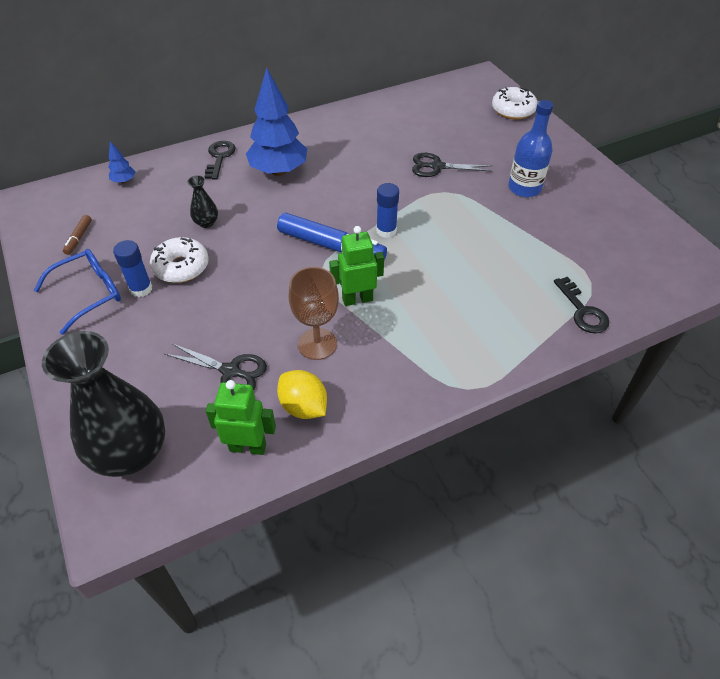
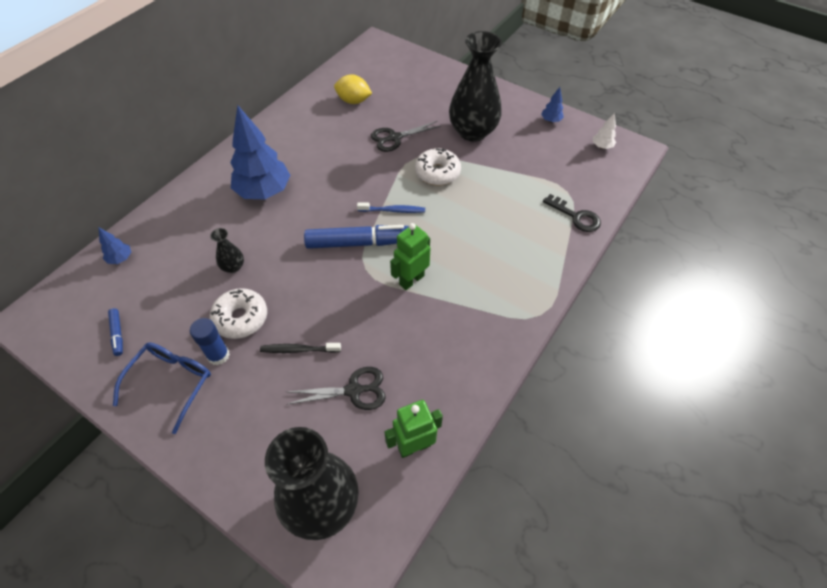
camera: 30 degrees left, 5 degrees up
brown marker [63,215,92,255] -> blue marker [108,308,123,356]
black key [204,141,236,179] -> none
yellow lemon [277,370,327,419] -> yellow lemon moved to [334,74,372,104]
brown goblet [289,267,339,360] -> none
blue glue stick [376,183,399,238] -> blue toothbrush [357,202,425,213]
white donut [492,87,537,119] -> white donut moved to [415,148,461,185]
blue bottle [508,100,553,197] -> black vase [449,31,502,142]
none -> black toothbrush [260,343,341,353]
none -> blue tree [541,87,564,123]
none -> white tree [593,113,616,149]

